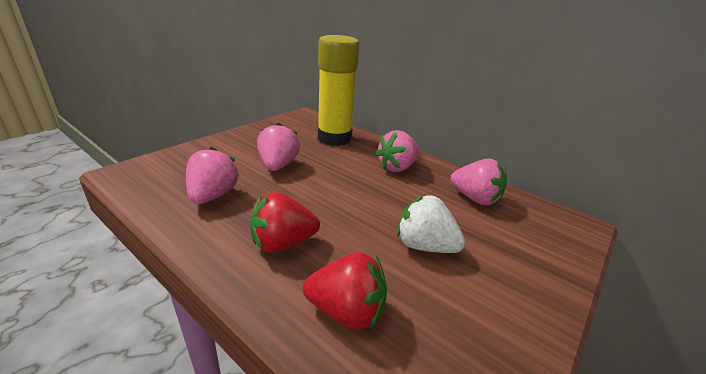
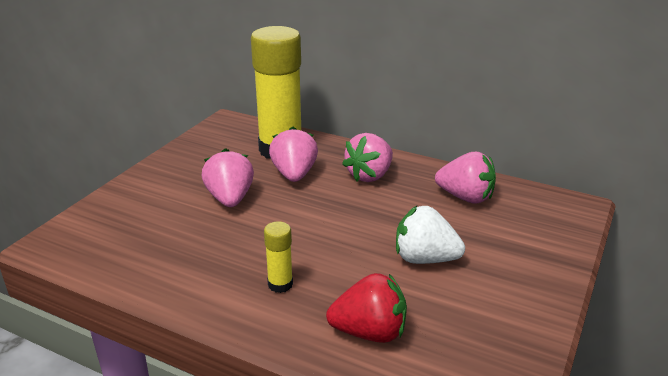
camera: 10 degrees left, 0 degrees up
pink strawberry [186,147,239,204] -> pink strawberry moved to [269,126,318,182]
red strawberry [250,192,320,253] -> yellow glue stick [264,221,293,293]

